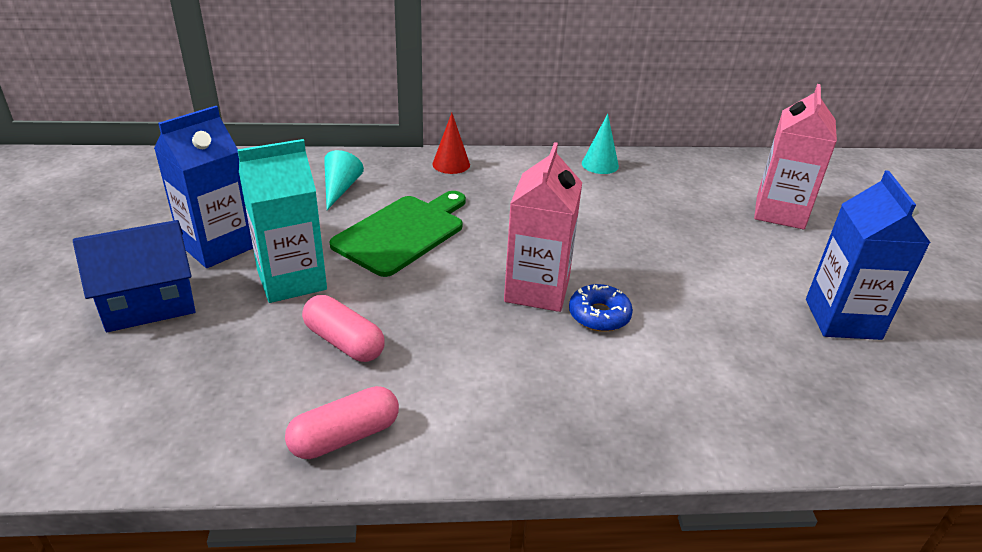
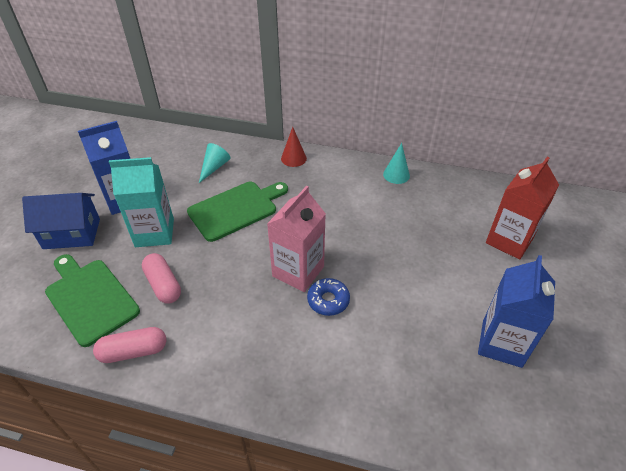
camera: 20 degrees right, 10 degrees up
pink carton [754,84,837,230] -> red carton [486,157,559,259]
none -> green cutting board [45,254,140,347]

